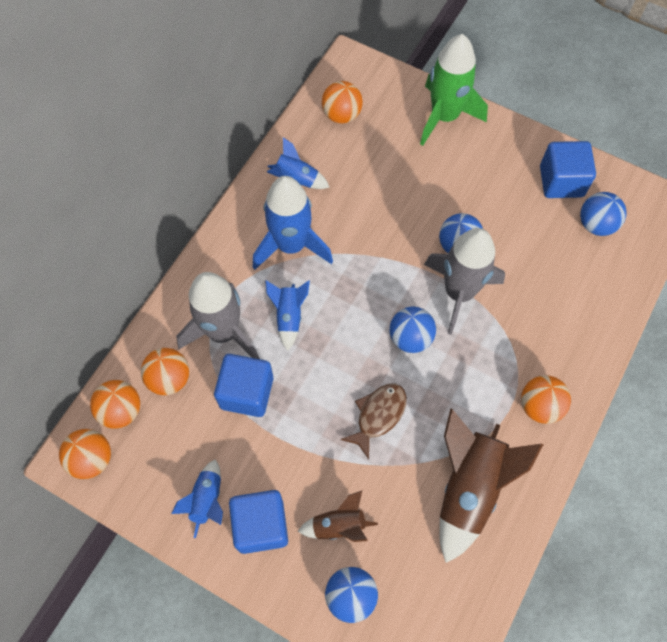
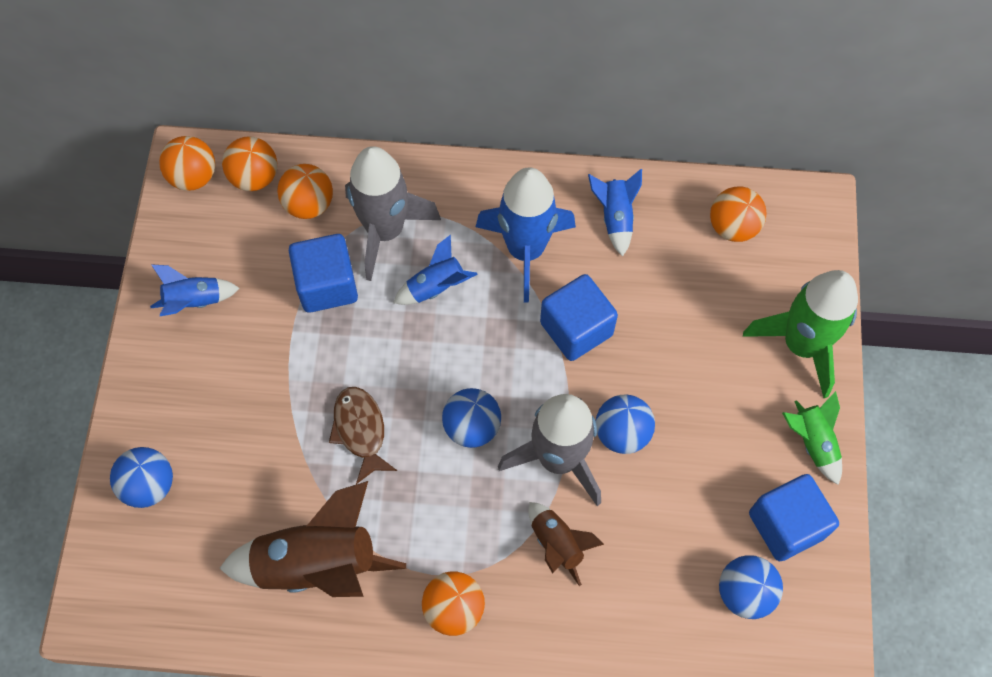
camera: 65 degrees right, 0 degrees up
blue cube [229,490,288,554] -> blue cube moved to [540,274,618,361]
brown rocket [298,491,378,542] -> brown rocket moved to [529,502,604,586]
brown fish [340,383,407,459] -> brown fish turned 120 degrees counterclockwise [329,387,397,484]
none -> green rocket [782,391,842,485]

